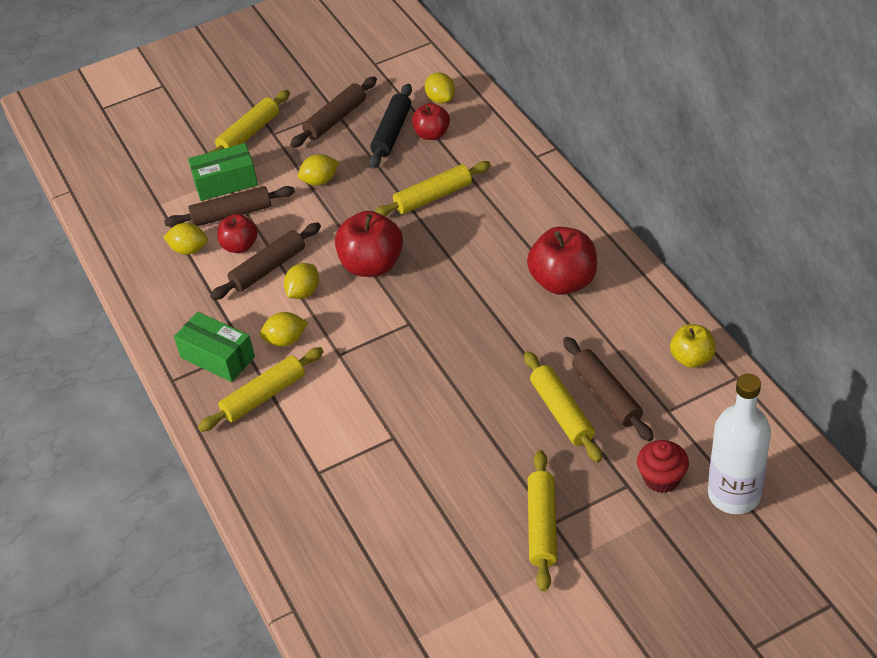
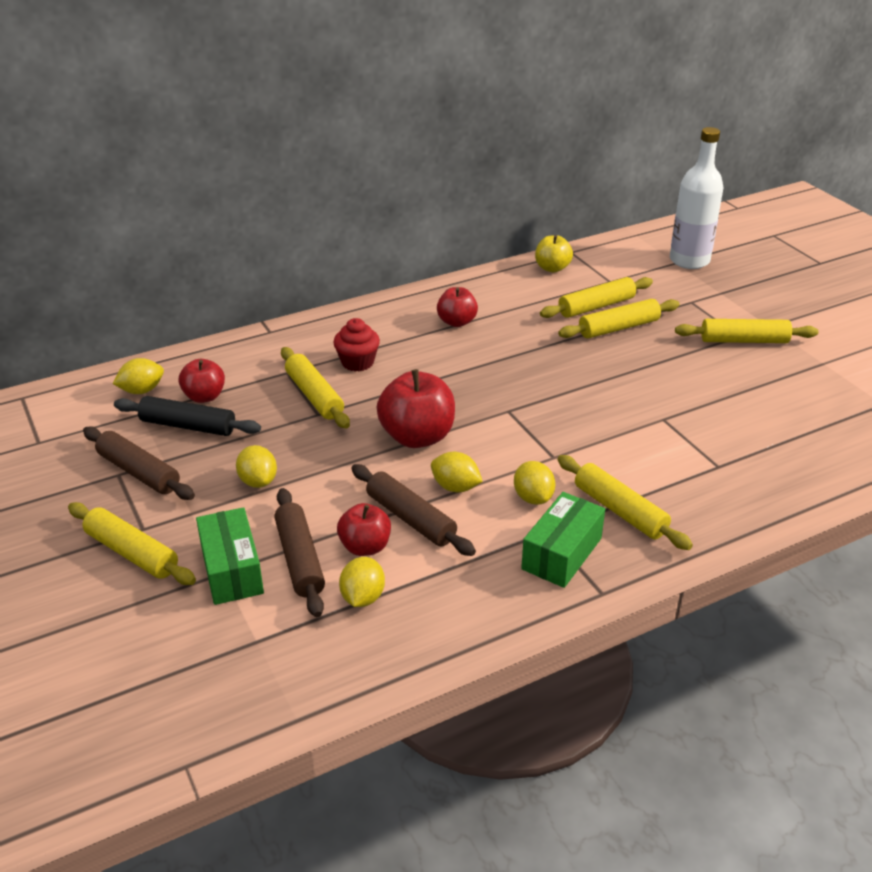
camera: 95 degrees left, 10 degrees down
red apple [527,227,597,295] -> red apple [437,287,478,327], size x0.61
brown rolling pin [563,337,654,441] -> yellow rolling pin [540,277,653,318]
red cupcake [637,440,689,493] -> red cupcake moved to [333,318,380,372]

